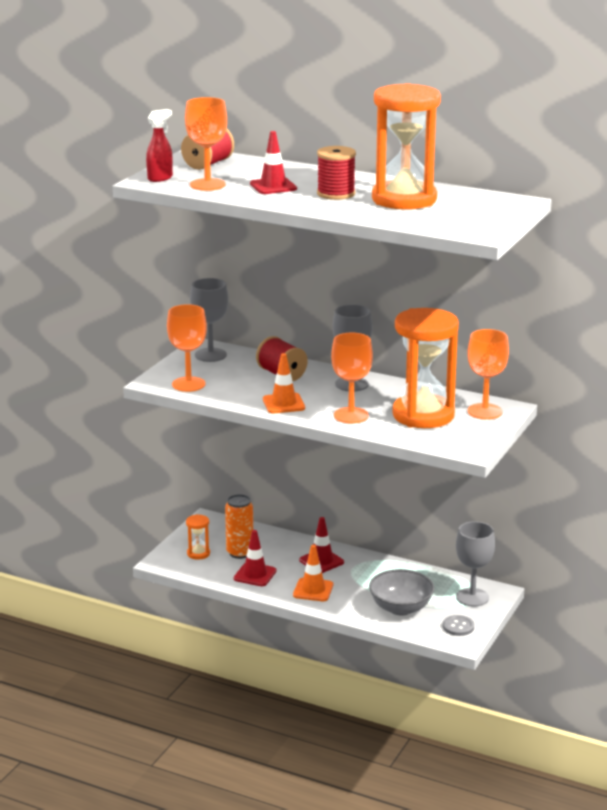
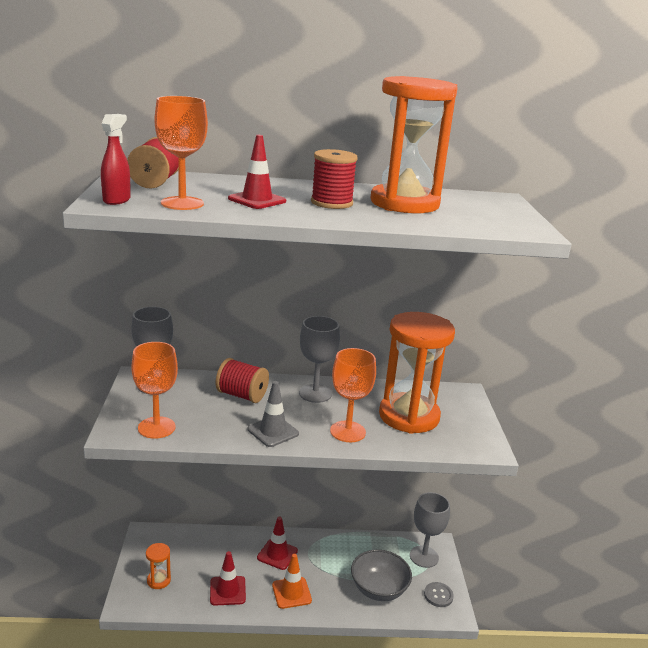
camera: 30 degrees left, 0 degrees up
orange can [225,494,253,559] -> none
orange traffic cone [263,353,305,413] -> grey traffic cone [248,381,299,447]
orange goblet [467,329,509,419] -> none

